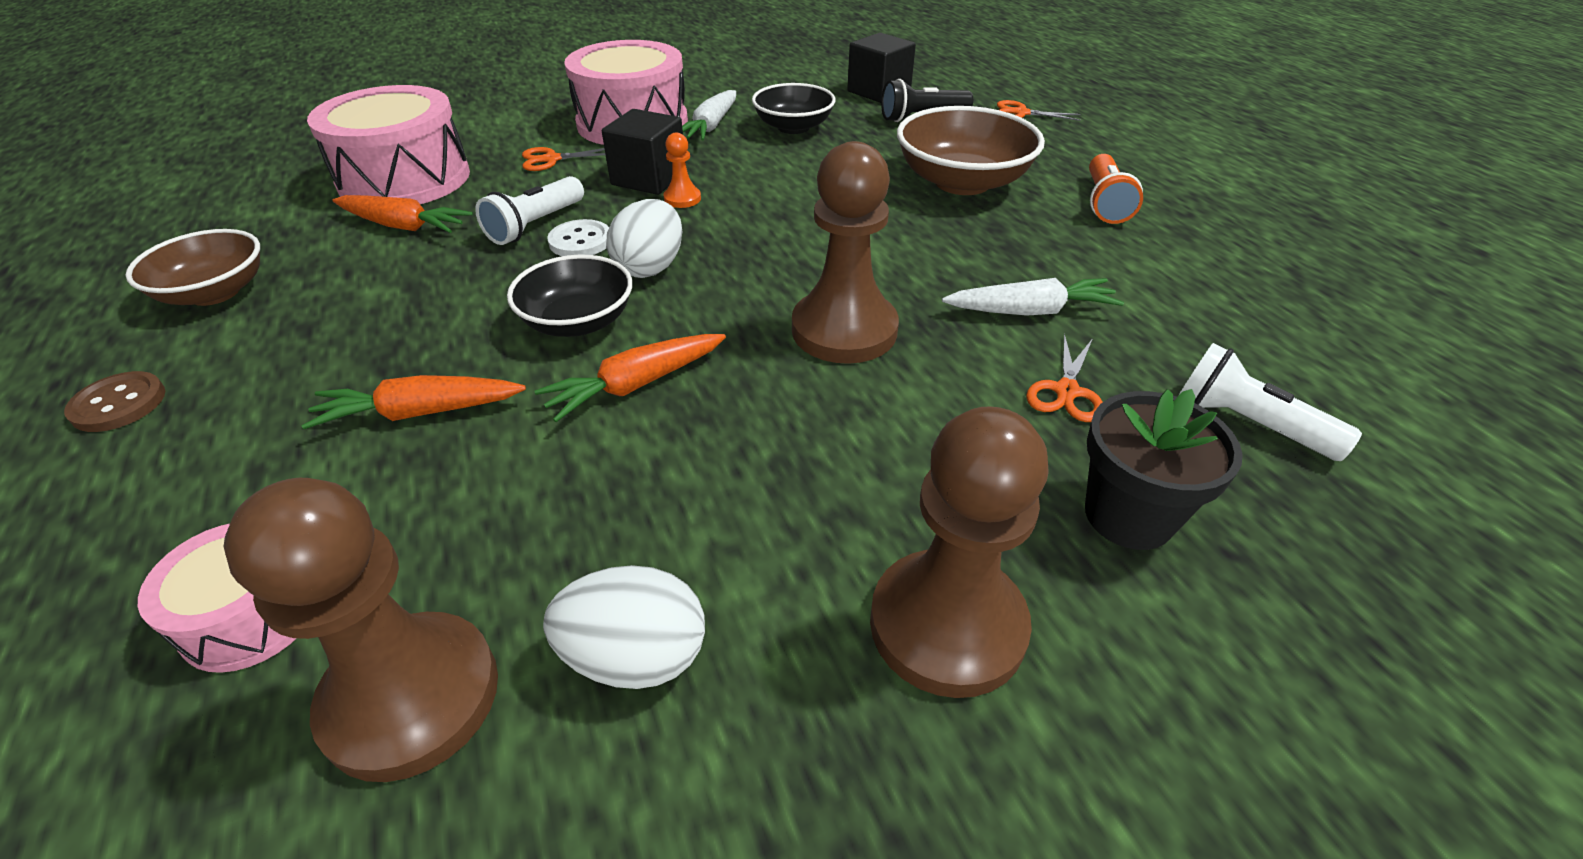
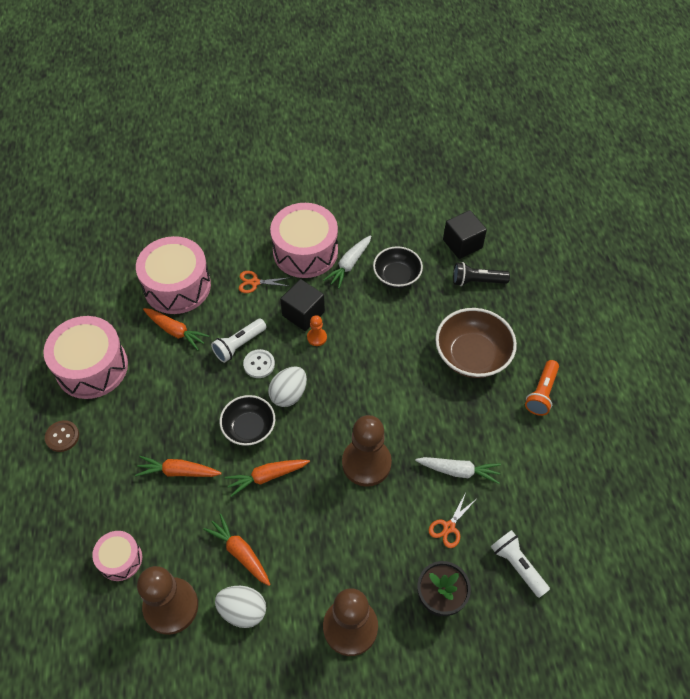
camera: 15 degrees right, 15 degrees up
brown bowl [126,229,260,306] -> pink drum [43,316,128,399]
orange scissors [997,100,1081,121] -> none
none -> orange carrot [203,514,271,586]

